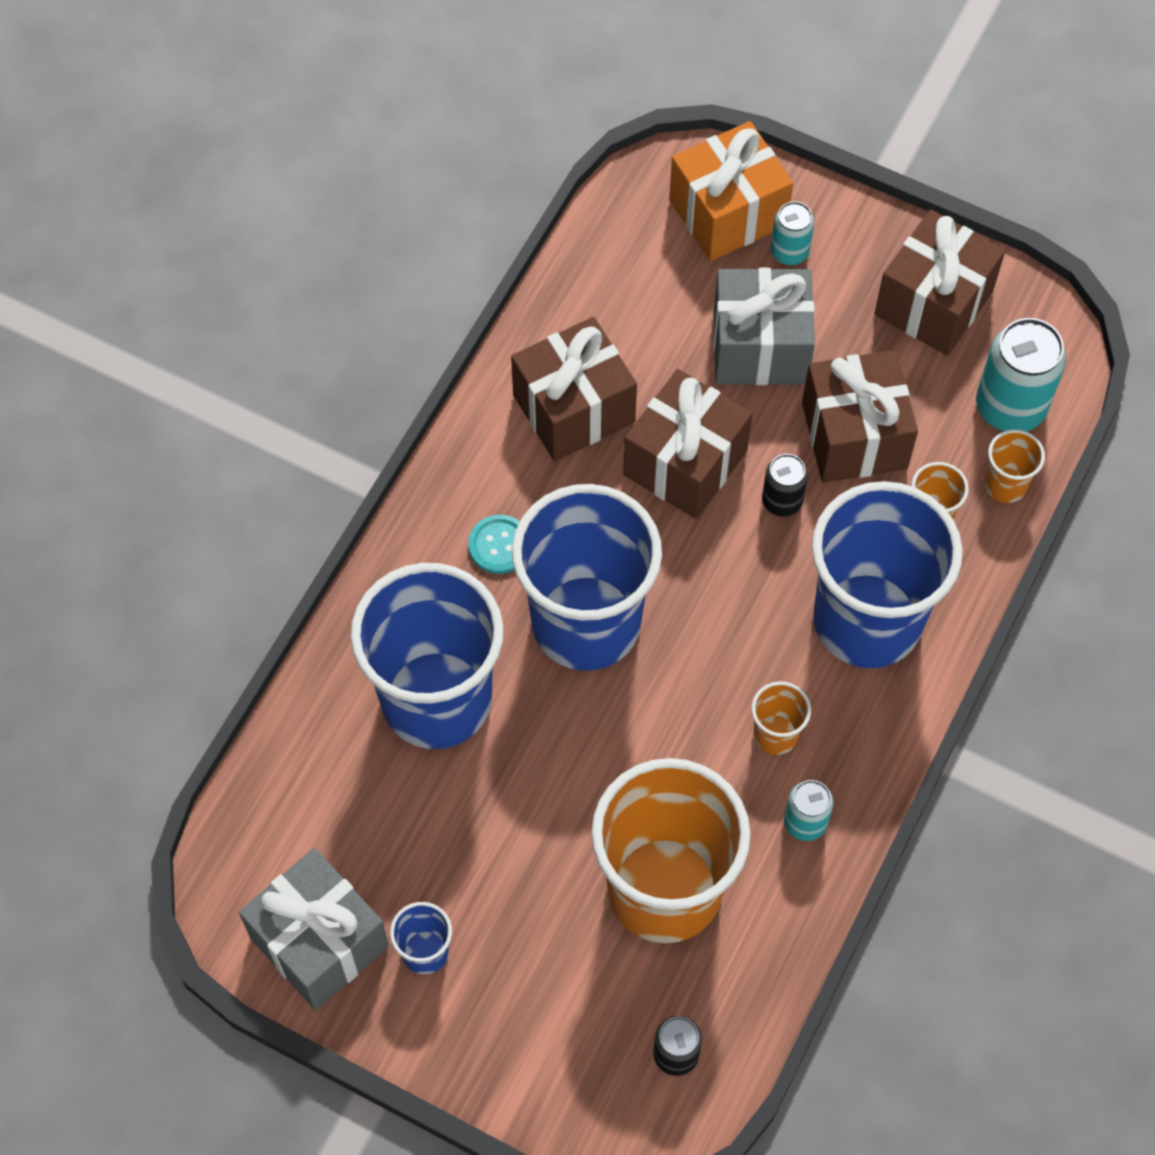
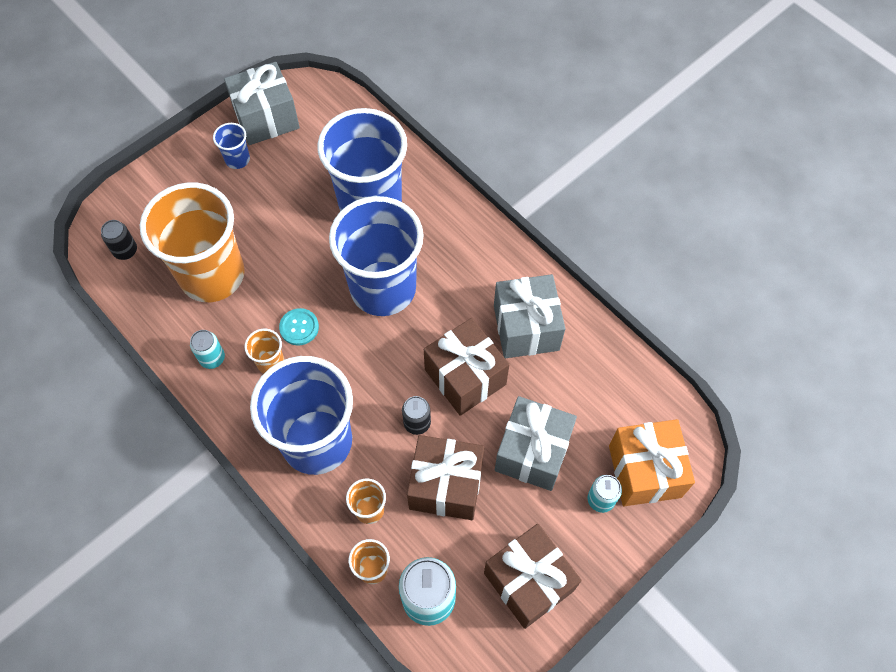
camera: 110 degrees right, 0 degrees up
turquoise button [468,515,520,574] -> turquoise button moved to [279,308,319,345]
brown gift [511,317,637,461] -> grey gift [494,274,565,358]

